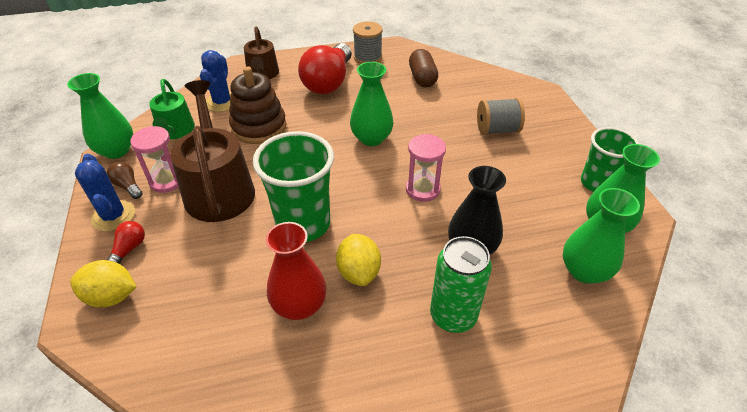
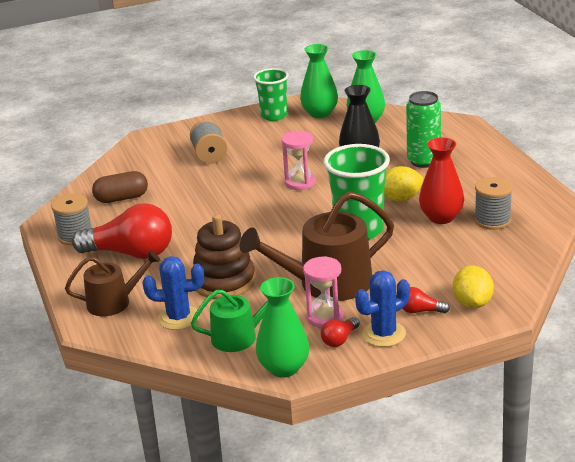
camera: 95 degrees left, 15 degrees down
brown light bulb [107,162,142,199] -> red light bulb [321,317,360,347]
green vase [350,62,393,146] -> none
none -> grey spool [474,177,513,230]

